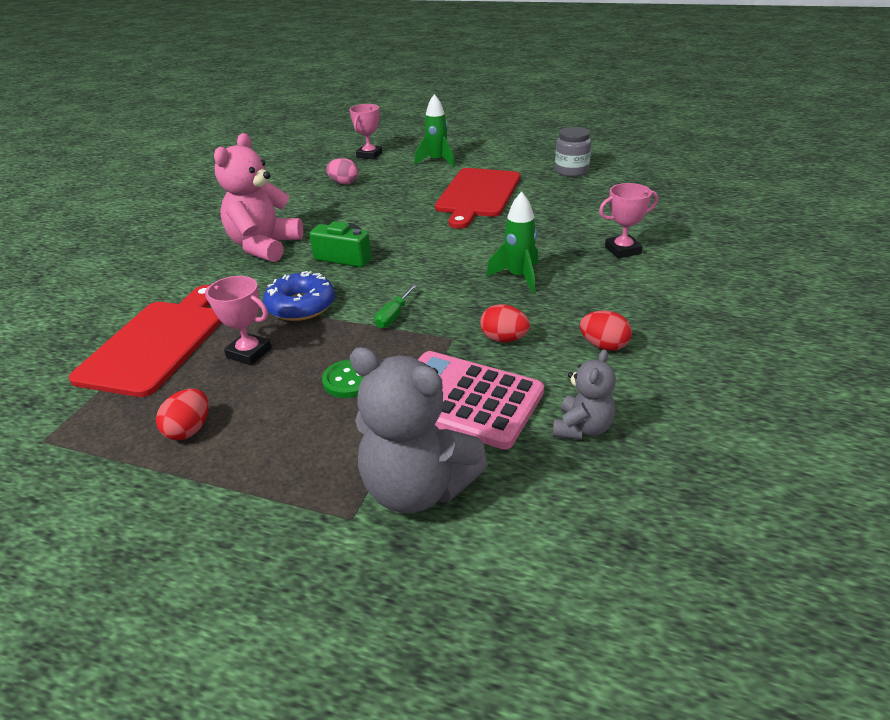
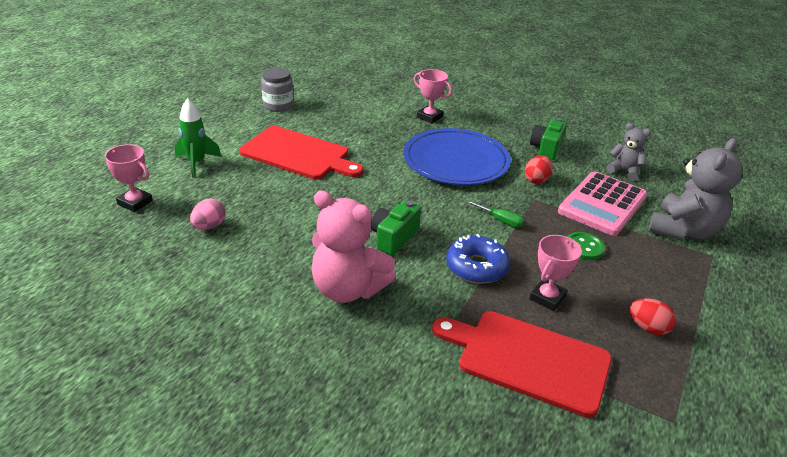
camera: 85 degrees left, 0 degrees up
green rocket [486,192,538,294] -> blue plate [403,128,511,185]
red egg [580,310,632,351] -> green camera [530,118,567,160]
pink trophy [599,183,658,258] -> pink trophy turned 45 degrees counterclockwise [414,69,452,123]

